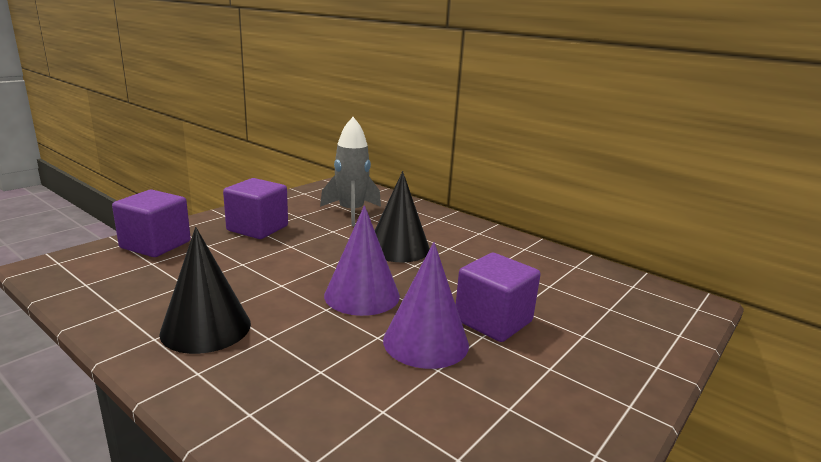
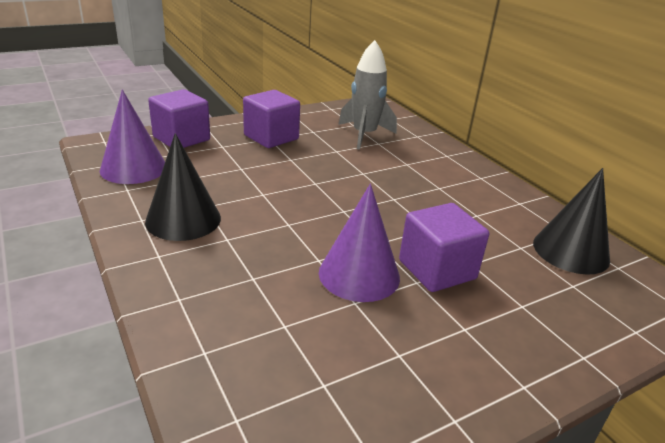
camera: 20 degrees right, 10 degrees up
purple cone [324,205,400,316] -> purple cone moved to [100,90,165,184]
black cone [375,171,430,262] -> black cone moved to [533,168,610,275]

